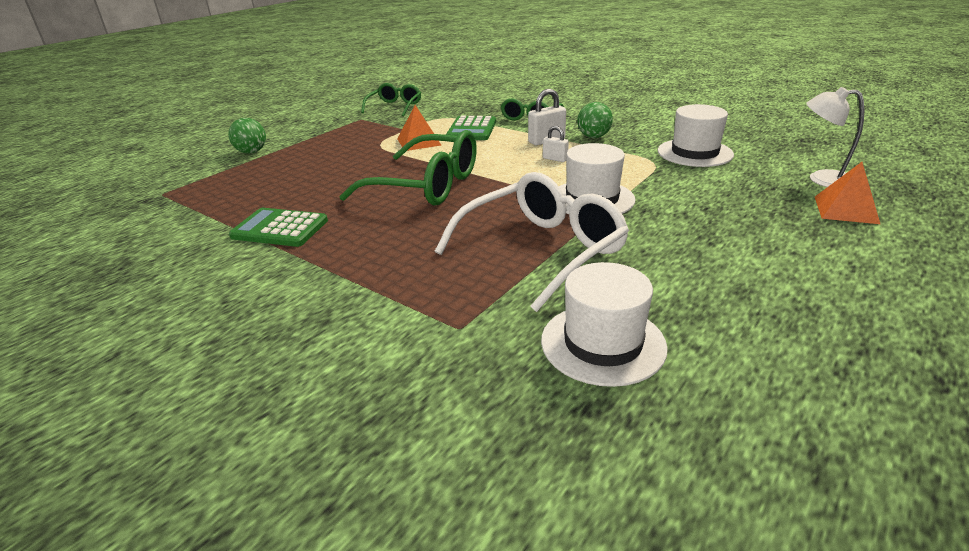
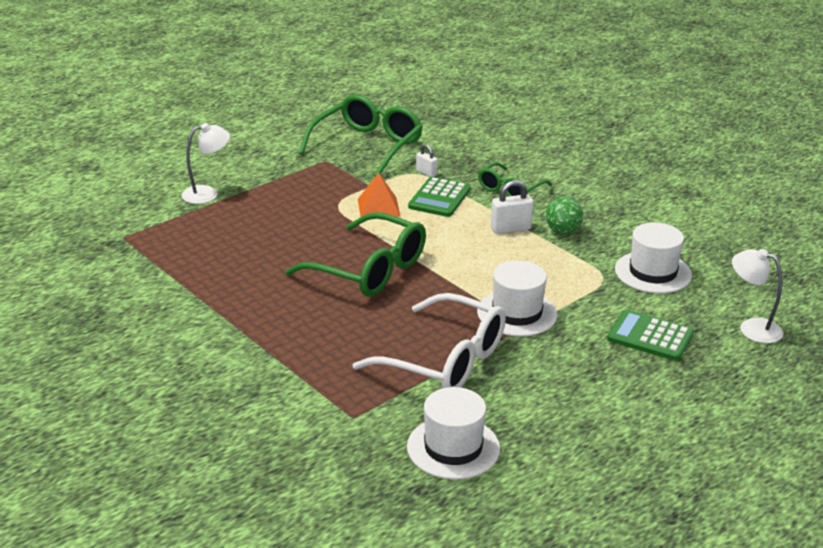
camera: 10 degrees right, 0 degrees up
green ball [228,118,266,154] -> white lamp [181,123,230,204]
green calculator [229,208,328,247] -> green calculator moved to [607,310,694,361]
green glasses [361,83,421,116] -> green glasses [299,94,423,176], size x1.74
white glasses [435,172,629,312] -> white glasses turned 60 degrees clockwise [352,293,506,388]
white padlock [543,126,569,162] -> white padlock moved to [416,144,438,177]
orange pyramid [815,162,880,224] -> none

